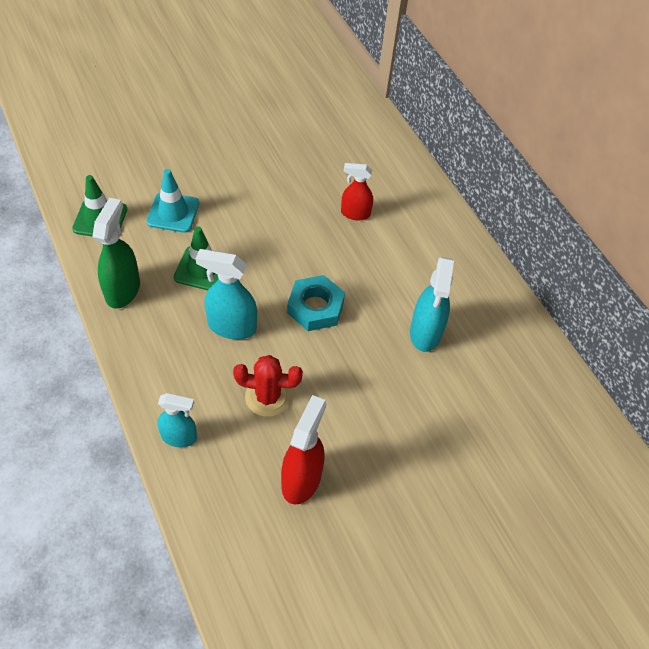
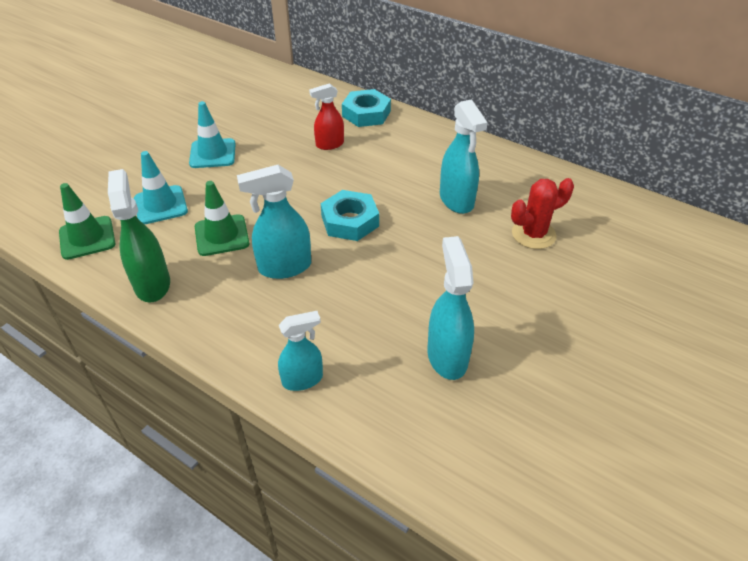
camera: 25 degrees left, 10 degrees down
red cactus [233,355,303,417] -> red cactus moved to [511,178,574,249]
red spray bottle [281,395,326,504] -> turquoise spray bottle [427,236,474,380]
none -> turquoise traffic cone [189,101,235,168]
none -> turquoise nut [342,89,391,127]

